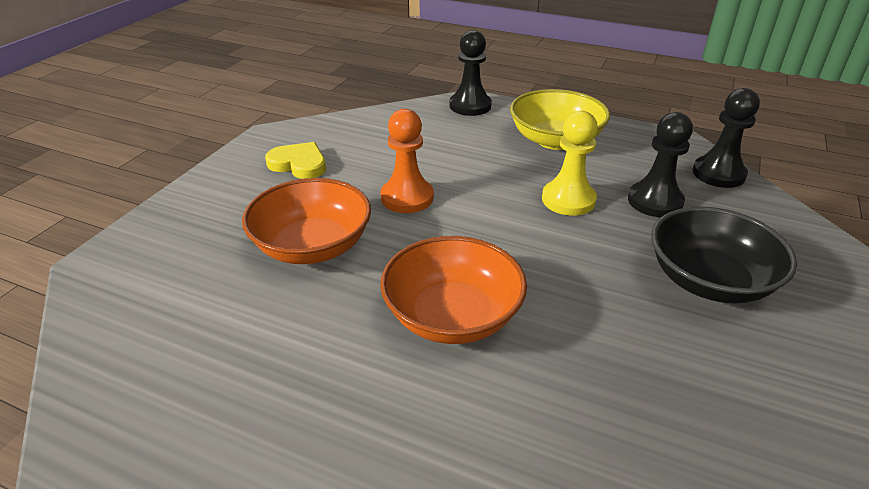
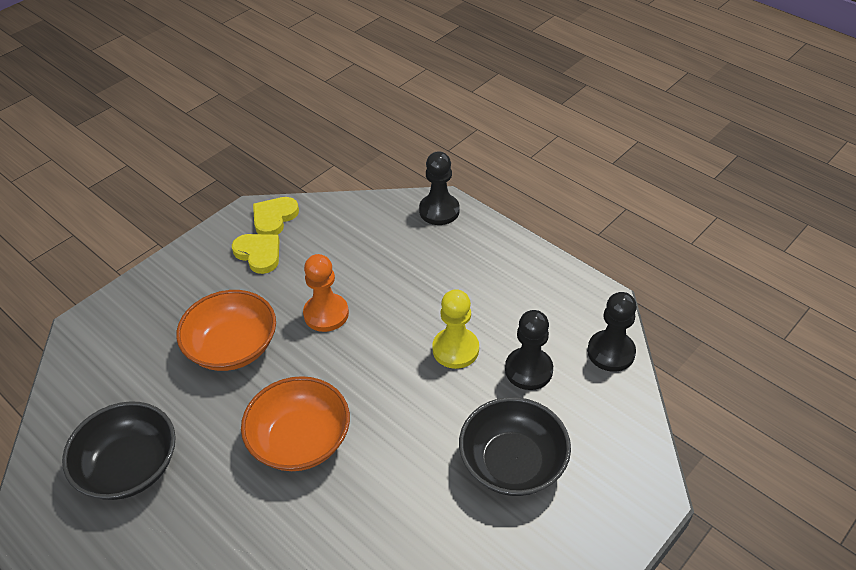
camera: 20 degrees right, 10 degrees up
yellow bowl [510,89,610,150] -> none
none -> black bowl [62,401,176,500]
none -> yellow heart [253,197,299,235]

